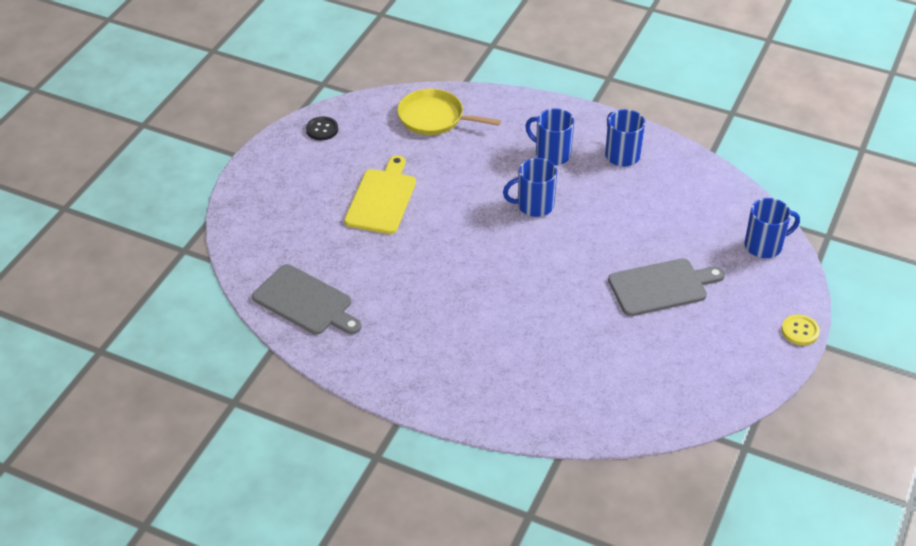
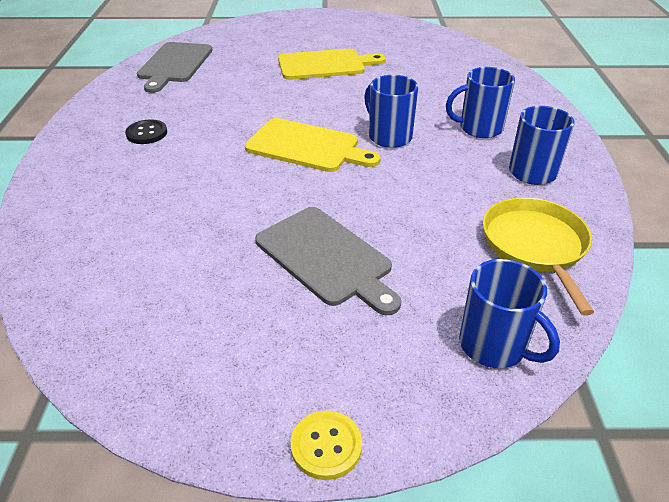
camera: 65 degrees right, 5 degrees down
black button [306,116,338,140] -> black button moved to [125,119,167,144]
yellow pan [397,89,501,135] -> yellow pan moved to [483,198,594,316]
blue mug [525,108,574,166] -> blue mug turned 105 degrees counterclockwise [446,67,515,138]
none -> yellow cutting board [245,118,381,172]

